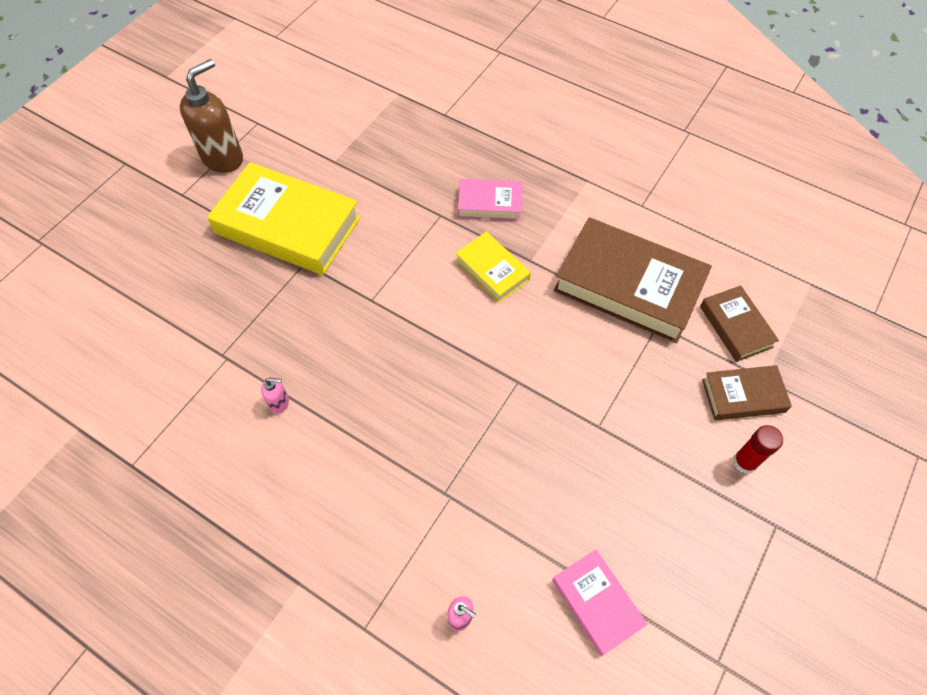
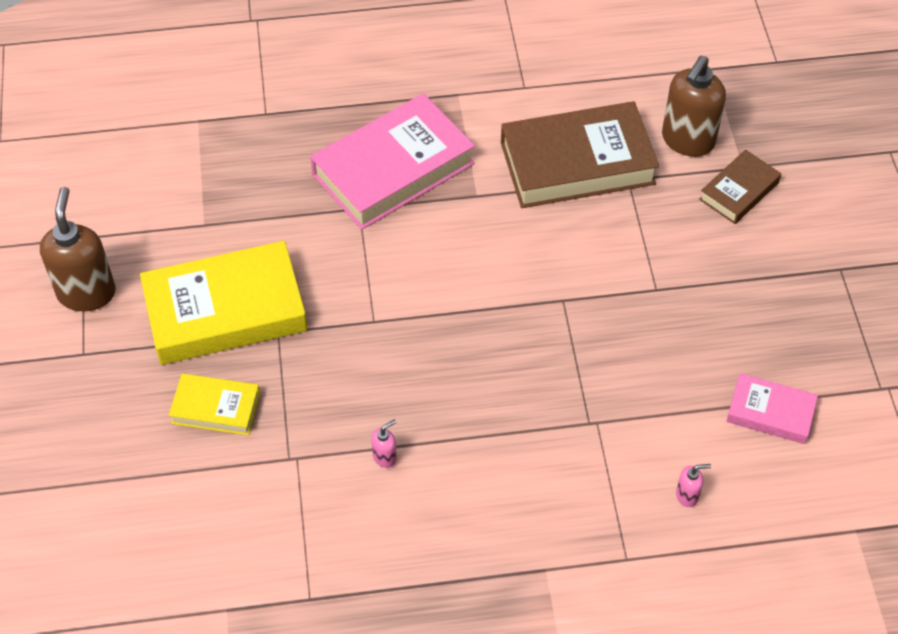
camera: 40 degrees left, 5 degrees down
yellow book [456,231,531,303] -> yellow book moved to [169,374,260,435]
pink book [458,179,523,221] -> pink book [310,93,475,230], size x1.94
brown book [700,285,779,362] -> brown soap dispenser [662,56,726,157]
red glue stick [733,425,783,474] -> none

